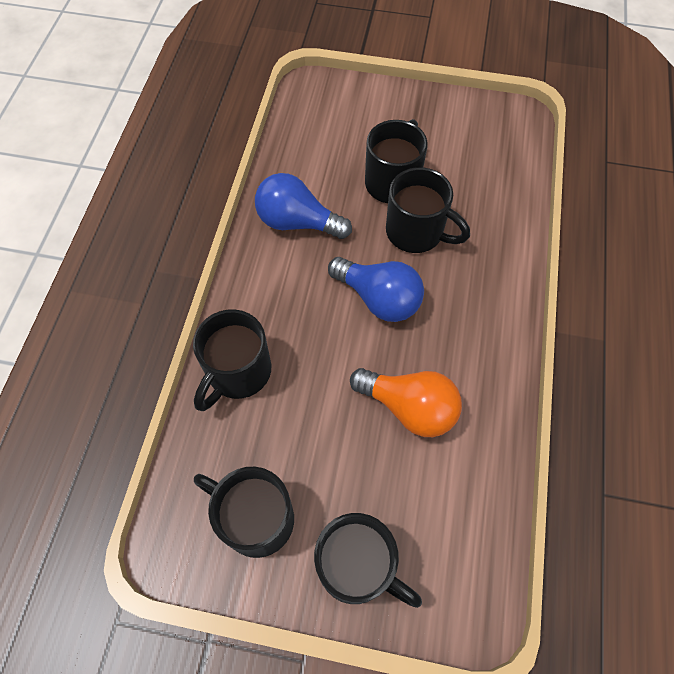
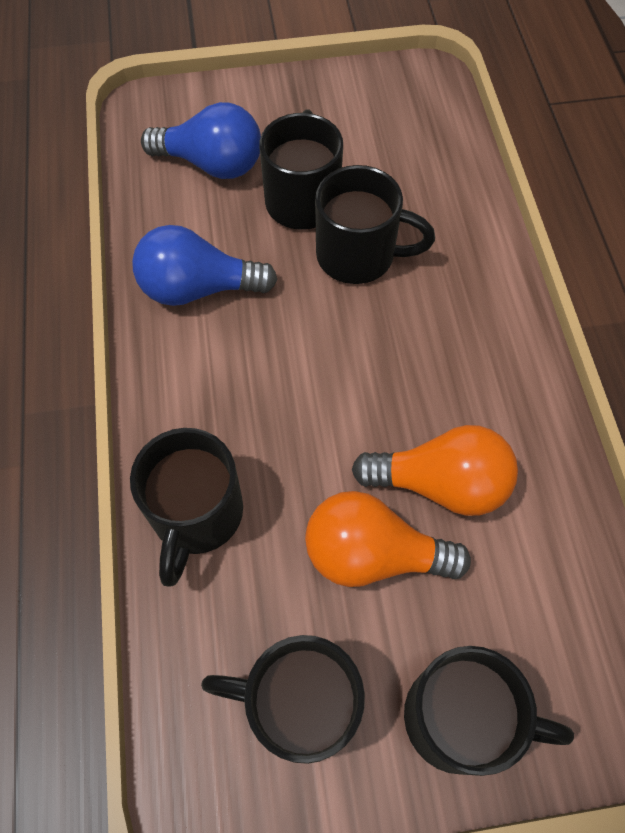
camera: 20 degrees left, 0 degrees up
blue light bulb [328,257,424,322] -> blue light bulb moved to [141,102,261,179]
none -> orange light bulb [305,491,471,587]

